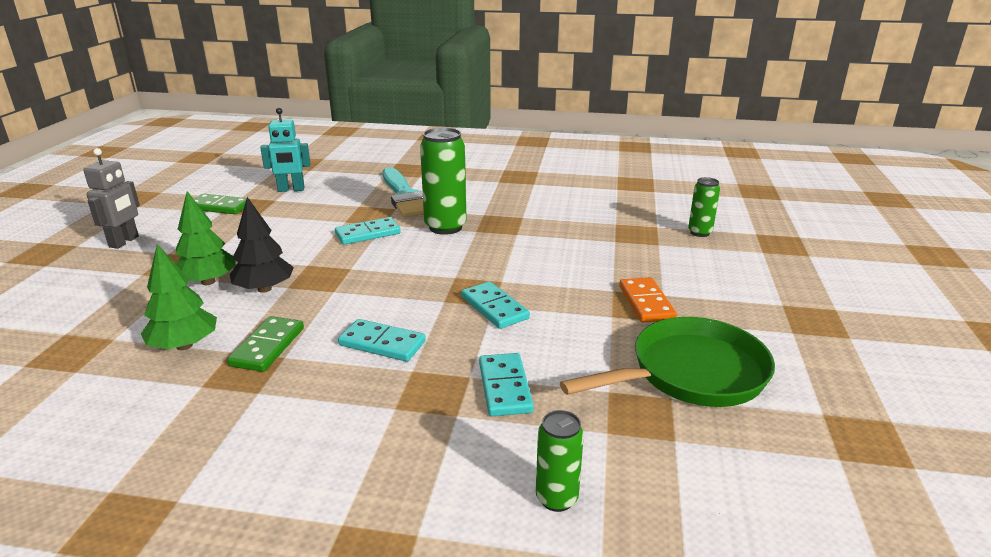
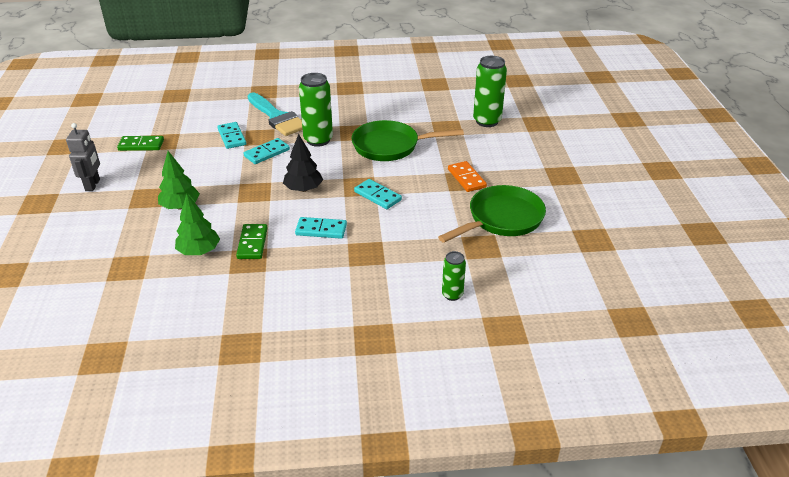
camera: 15 degrees left, 10 degrees up
black tree [230,197,294,293] -> black tree moved to [283,134,323,192]
turquoise robot [260,108,311,192] -> none
turquoise domino [479,353,534,416] -> turquoise domino moved to [217,122,246,149]
green can [688,177,720,237] -> green can [473,56,507,127], size x1.78
none -> green pan [351,120,464,161]

